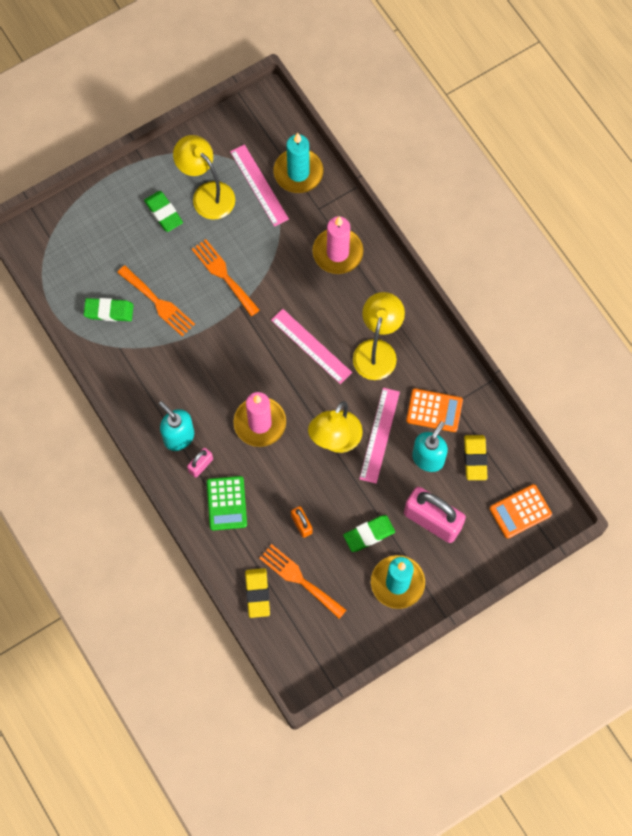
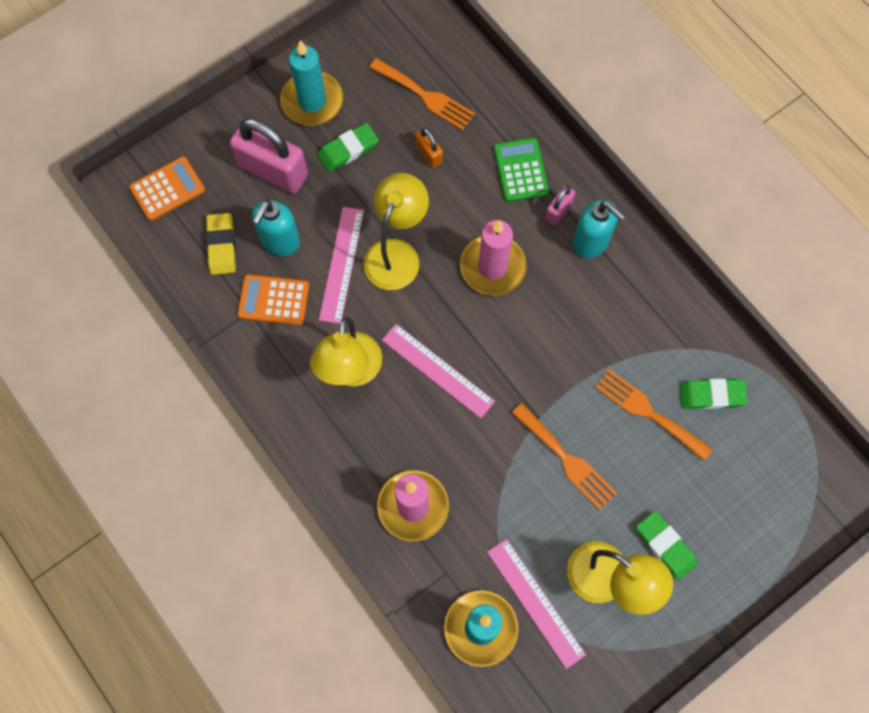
camera: 175 degrees right, 0 degrees up
yellow eraser [245,568,270,618] -> none

